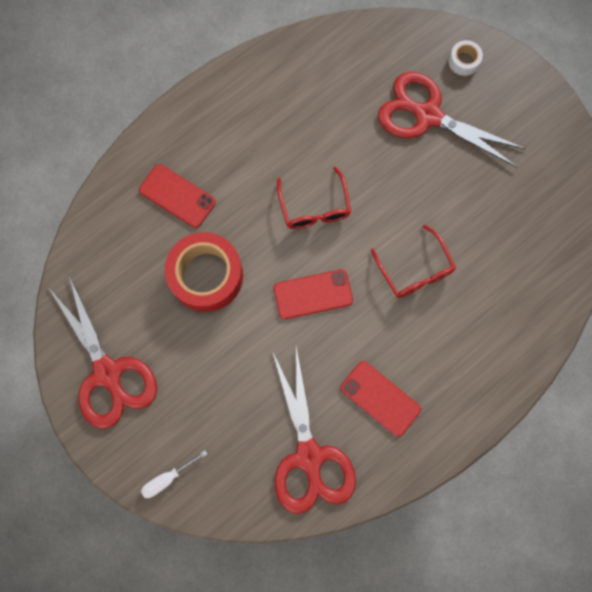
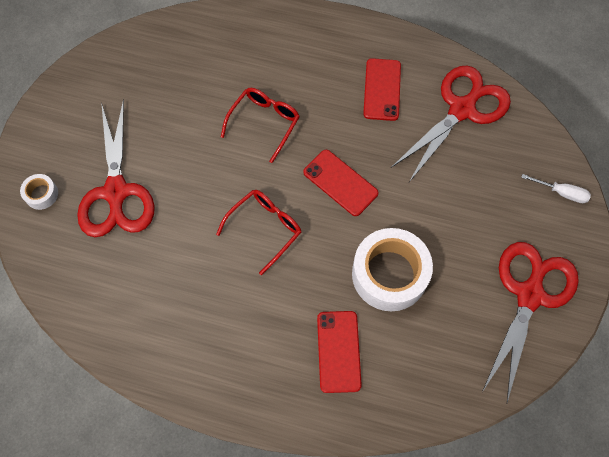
camera: 125 degrees left, 10 degrees down
red tape [165,232,243,312] -> white tape [352,228,433,311]

